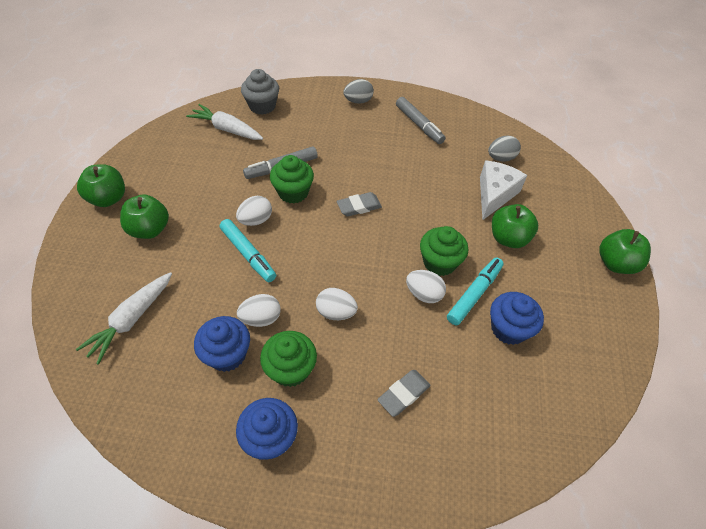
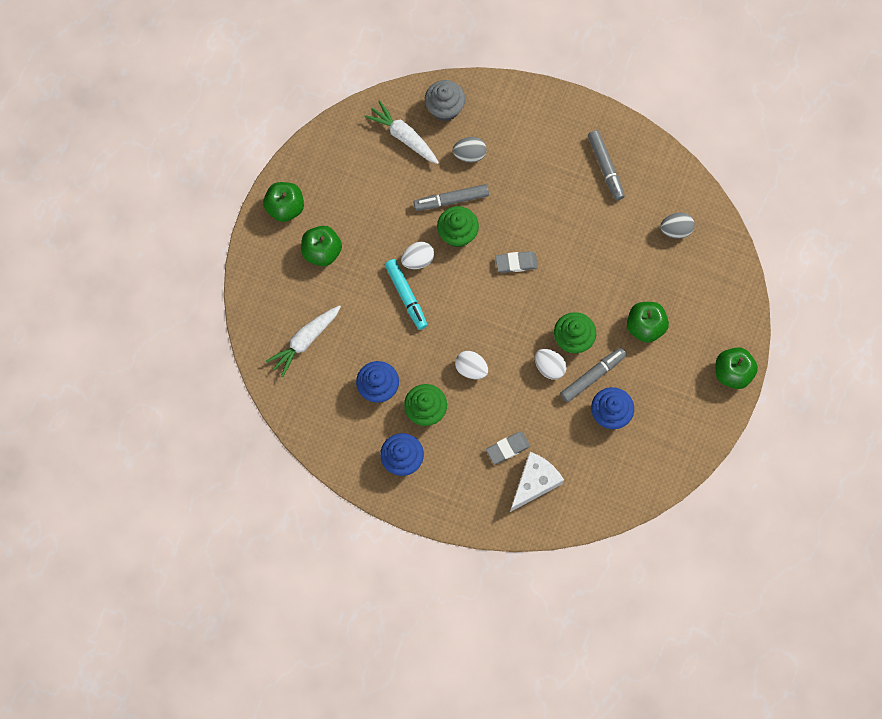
camera: 15 degrees right, 20 degrees up
white egg [237,294,281,327] -> none
grey egg [343,79,374,104] -> grey egg moved to [453,137,487,163]
turquoise marker [447,257,504,325] -> grey marker [560,347,627,402]
white cheese [480,160,527,221] -> white cheese moved to [510,452,564,512]

